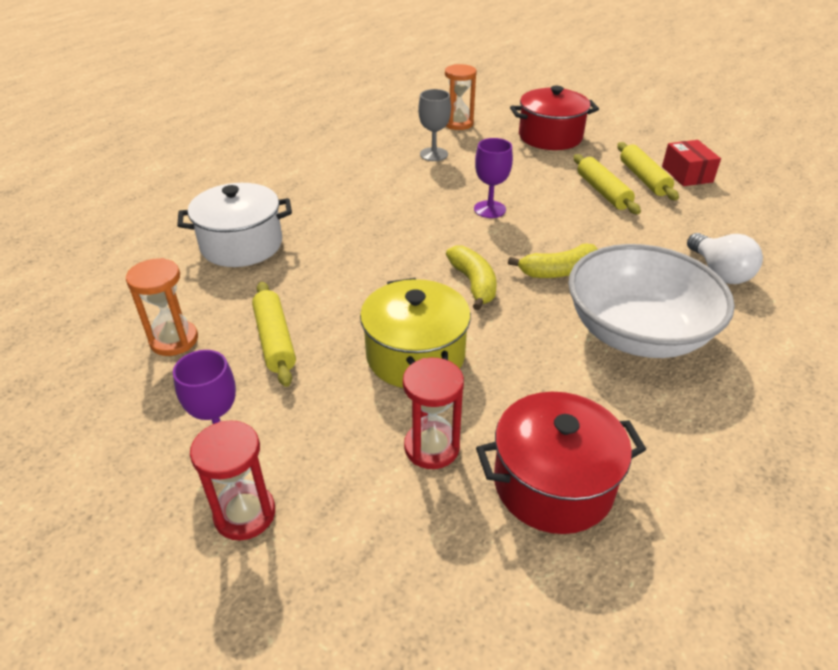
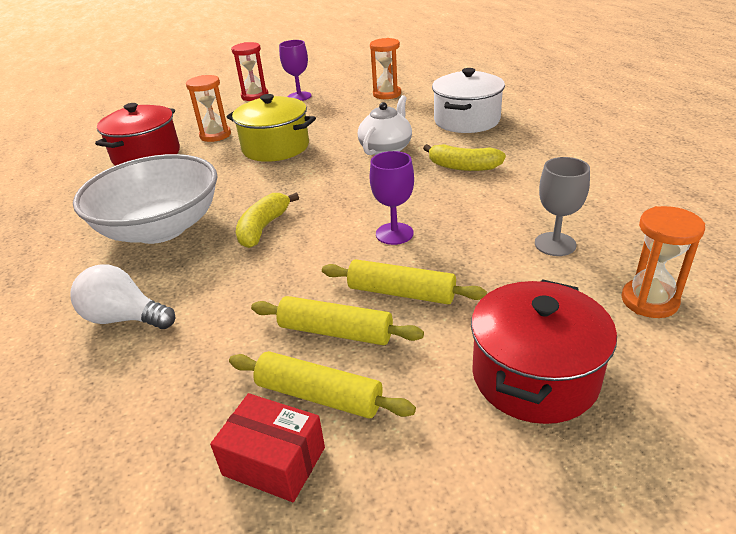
camera: 130 degrees right, 5 degrees down
yellow rolling pin [252,282,296,387] -> yellow rolling pin moved to [322,259,487,304]
red hourglass [403,358,464,469] -> orange hourglass [186,75,231,142]
yellow banana [446,246,497,311] -> yellow banana moved to [423,144,506,171]
none -> white teapot [358,95,412,155]

